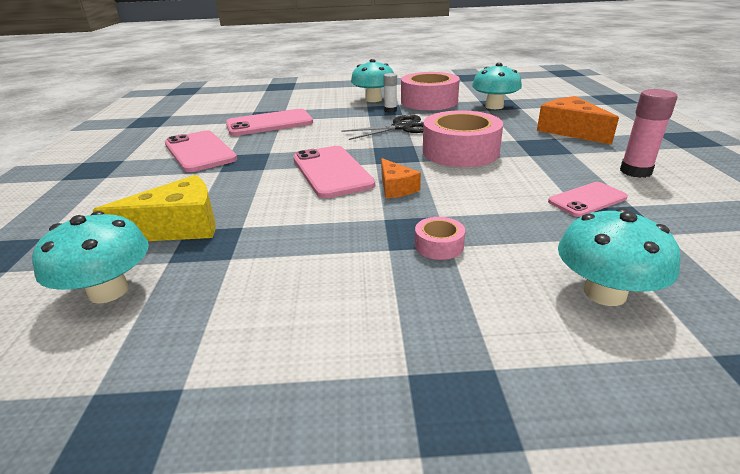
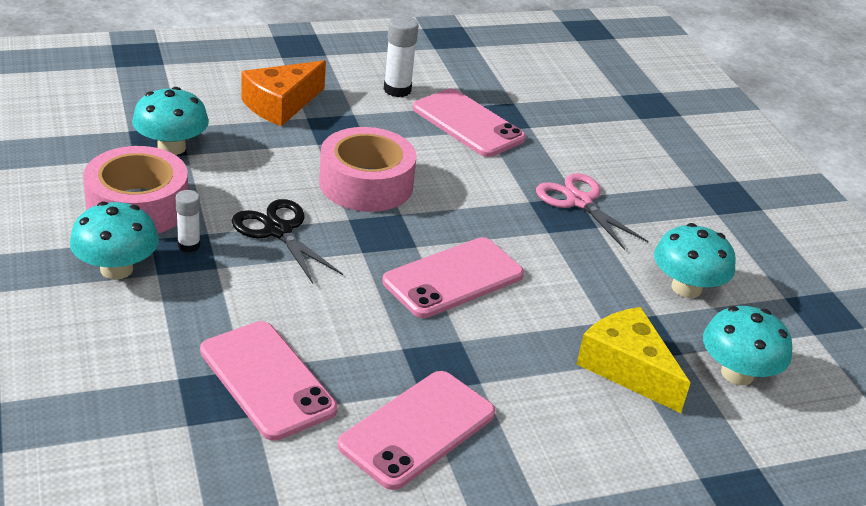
camera: 110 degrees left, 5 degrees up
orange cheese [381,158,421,199] -> none
pink tape [415,217,465,260] -> pink scissors [536,173,649,250]
pink phone [548,182,628,217] -> pink phone [413,89,526,157], size x1.68
turquoise mushroom [558,208,680,306] -> turquoise mushroom moved to [654,223,736,298]
pink glue stick [620,89,678,178] -> white glue stick [384,16,419,97]

